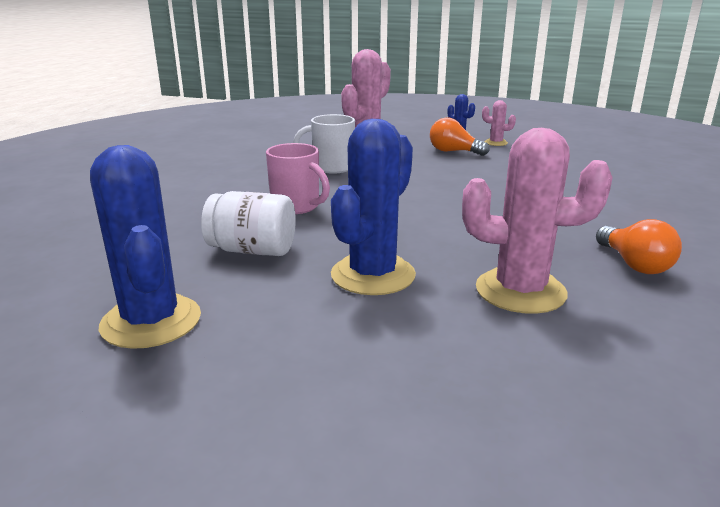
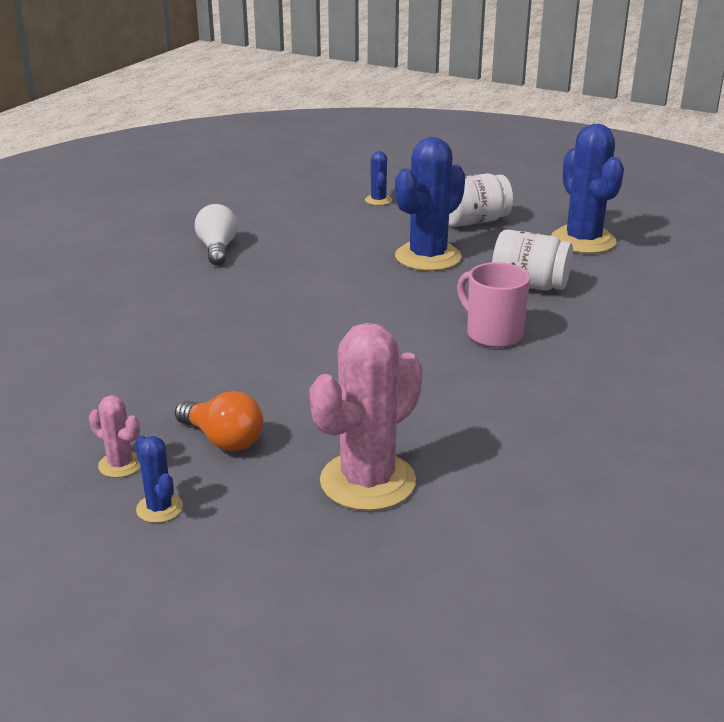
camera: 170 degrees left, 5 degrees up
white mug [293,114,355,174] -> none
pink cactus [462,128,613,314] -> none
orange light bulb [596,219,682,274] -> white light bulb [195,204,238,266]
none -> blue cactus [365,151,392,206]
none -> white jar [449,173,513,227]

